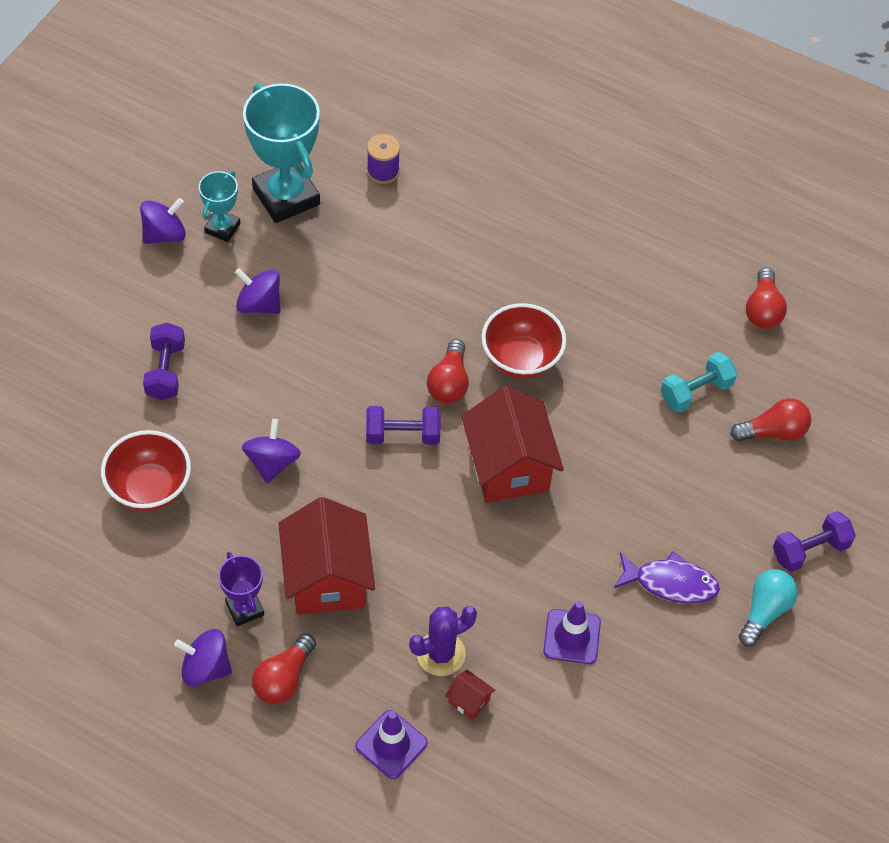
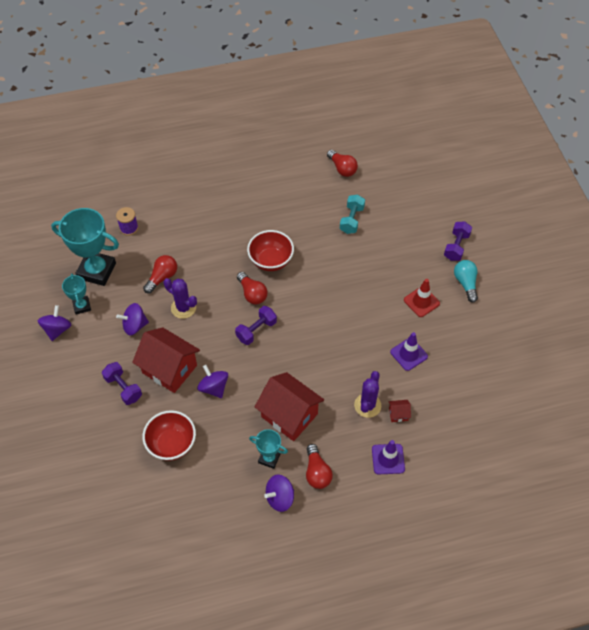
camera: 40 degrees left, 0 degrees up
purple trophy [218,552,264,626] -> turquoise trophy [249,429,288,469]
red house [461,386,564,503] -> red house moved to [132,327,200,393]
purple fish [613,551,720,604] -> red traffic cone [404,279,440,317]
red light bulb [730,398,811,441] -> red light bulb moved to [143,255,177,293]
none -> purple cactus [164,278,197,319]

